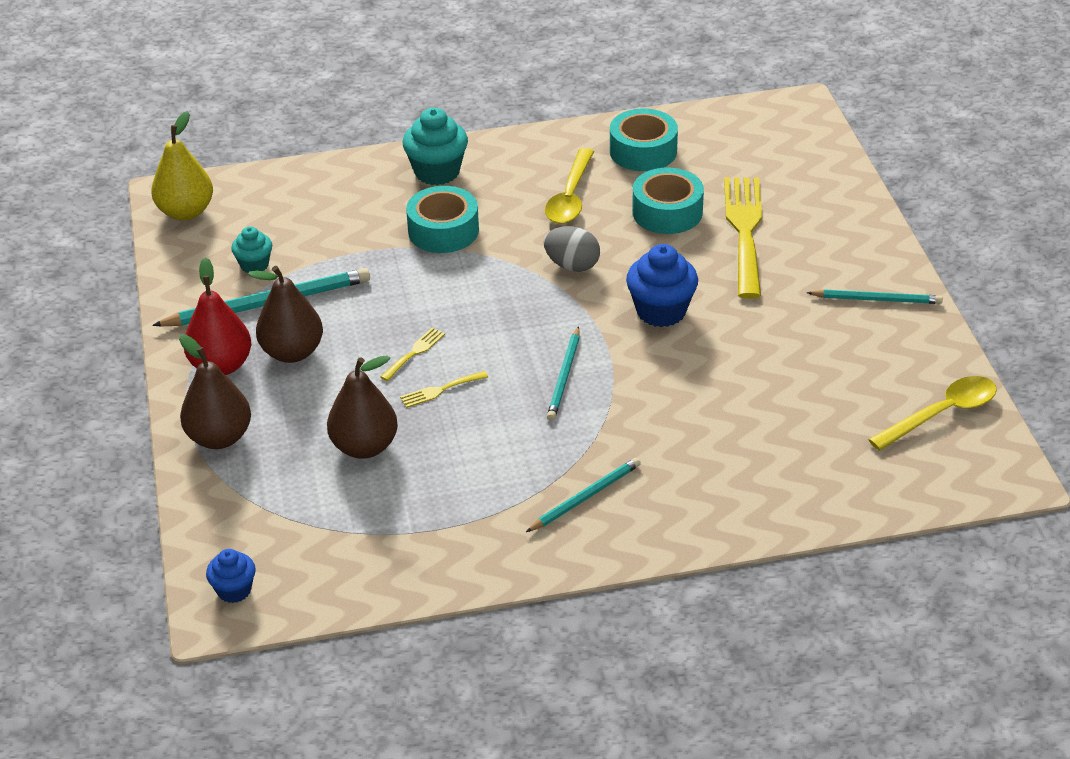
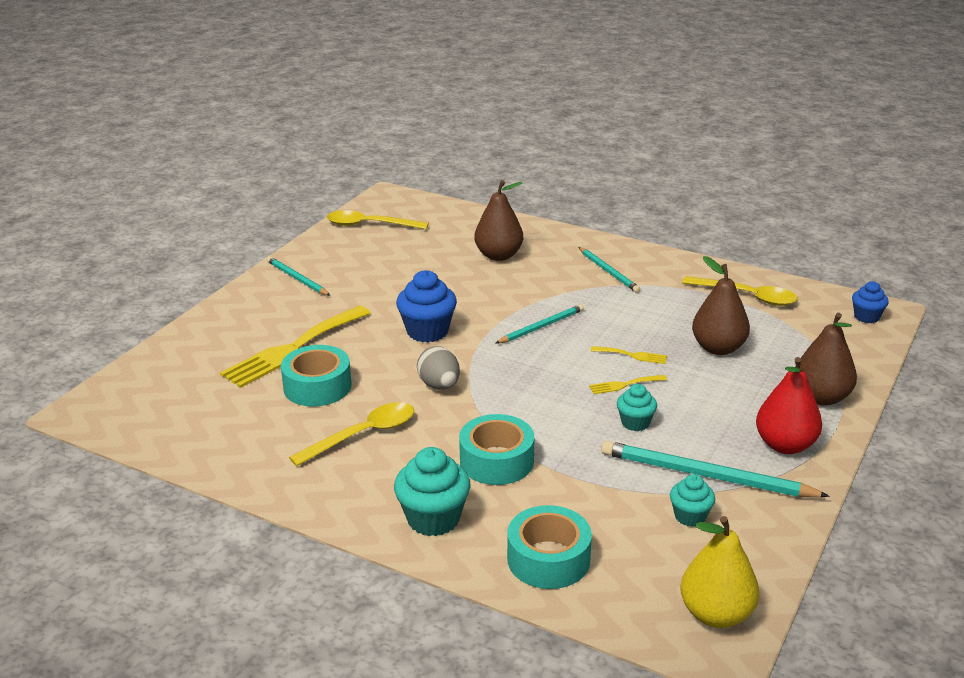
camera: 140 degrees left, 10 degrees down
brown pear [248,266,323,363] -> brown pear moved to [475,180,523,261]
turquoise pencil [526,458,641,532] -> turquoise pencil turned 120 degrees counterclockwise [578,247,640,293]
turquoise tape [610,109,678,171] -> turquoise tape moved to [507,505,592,589]
none -> turquoise cupcake [617,384,657,431]
none -> yellow spoon [682,276,798,306]

